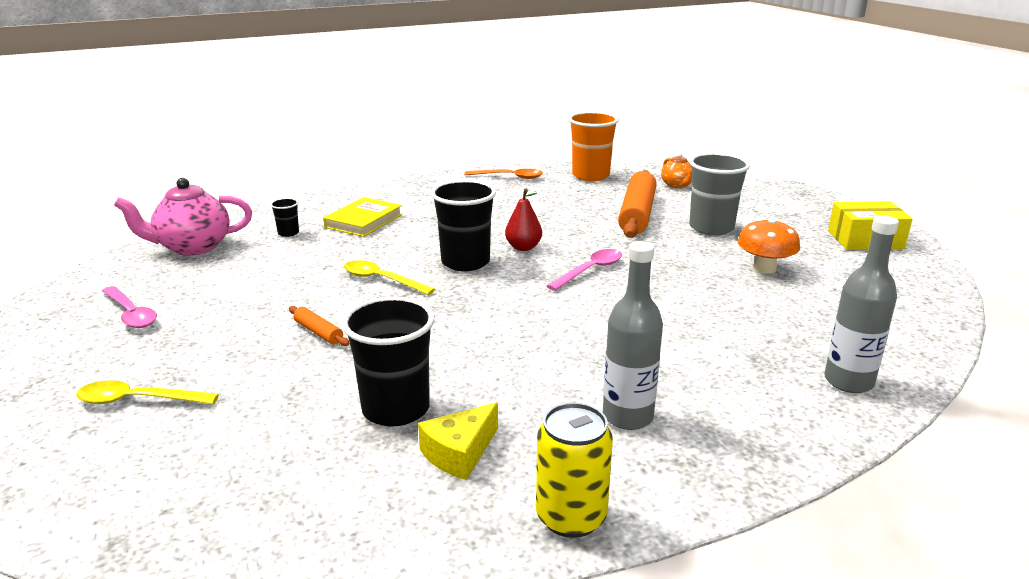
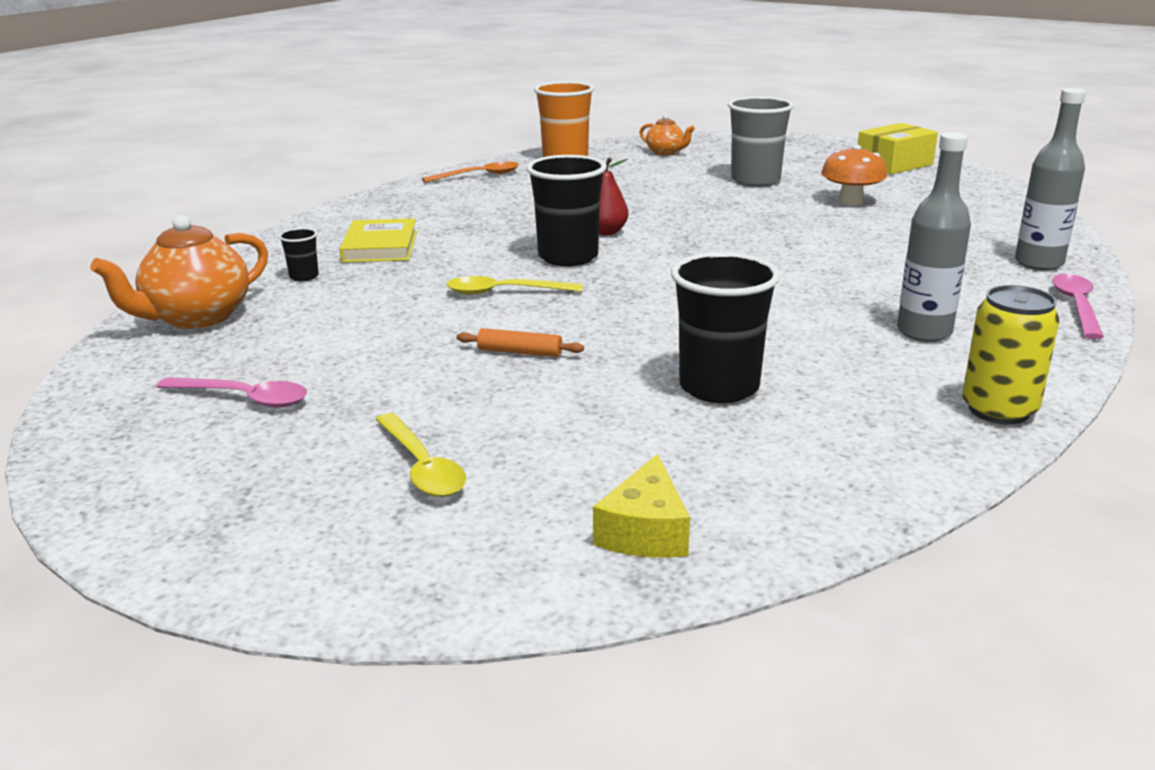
camera: 30 degrees left, 0 degrees up
yellow spoon [76,380,219,404] -> yellow spoon turned 90 degrees counterclockwise [375,413,466,497]
pink teapot [114,178,252,256] -> orange teapot [90,215,268,329]
yellow cheese [418,402,498,480] -> yellow cheese moved to [593,454,690,558]
pink spoon [547,249,622,291] -> pink spoon moved to [1052,274,1104,339]
orange rolling pin [618,170,657,238] -> none

